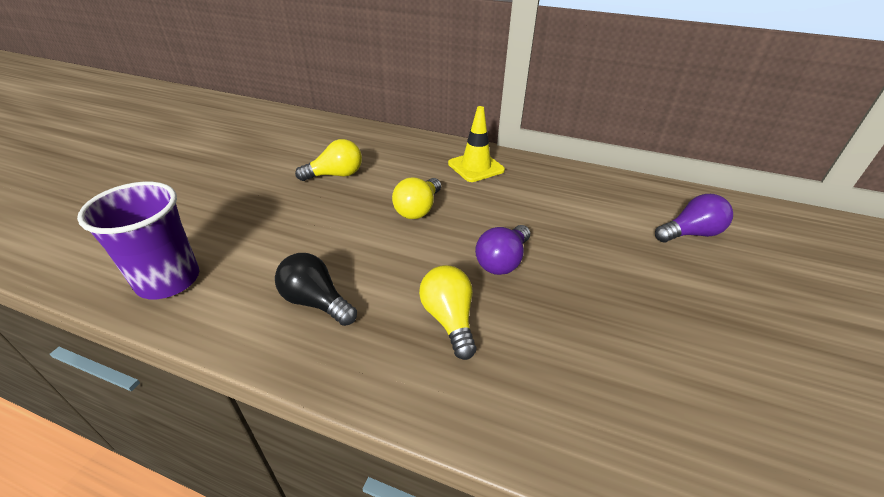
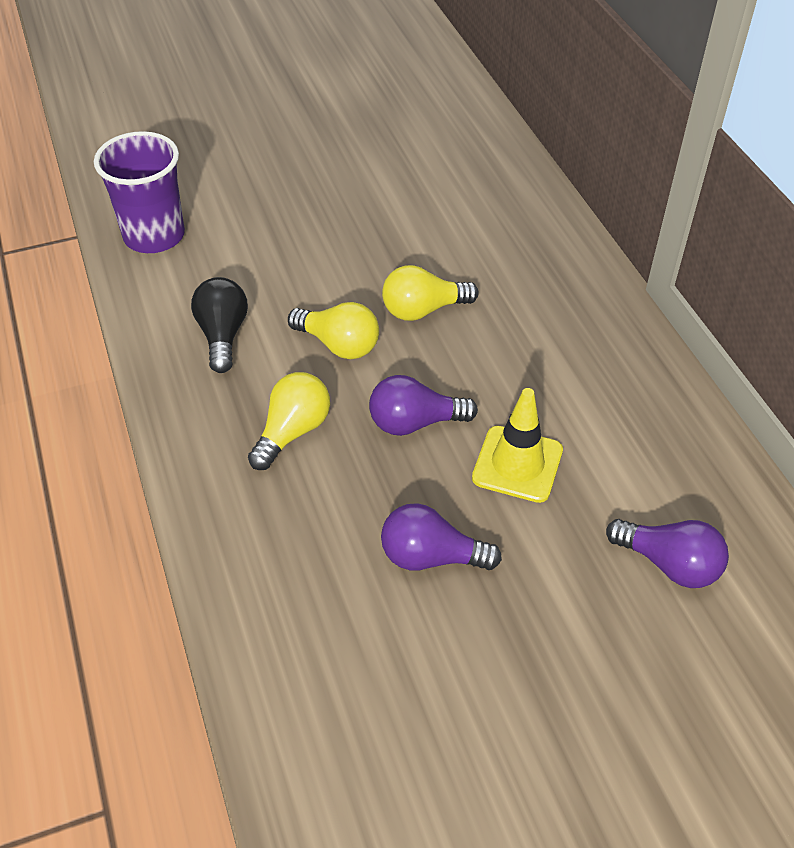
camera: 50 degrees right, 10 degrees up
yellow light bulb [295,139,362,181] -> yellow light bulb moved to [288,302,379,359]
yellow traffic cone [448,106,505,182] -> yellow traffic cone moved to [472,388,563,503]
none -> purple light bulb [381,503,502,571]

